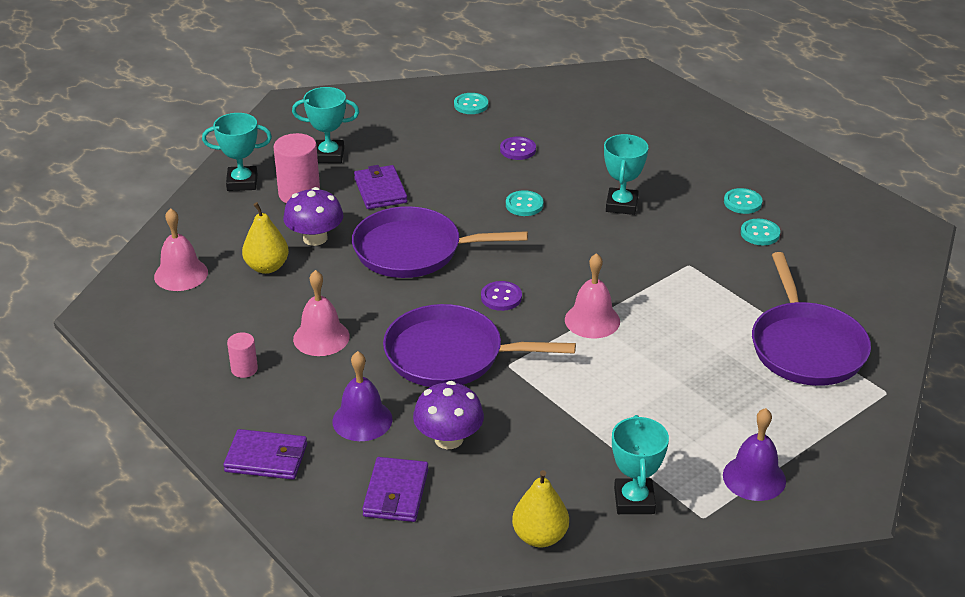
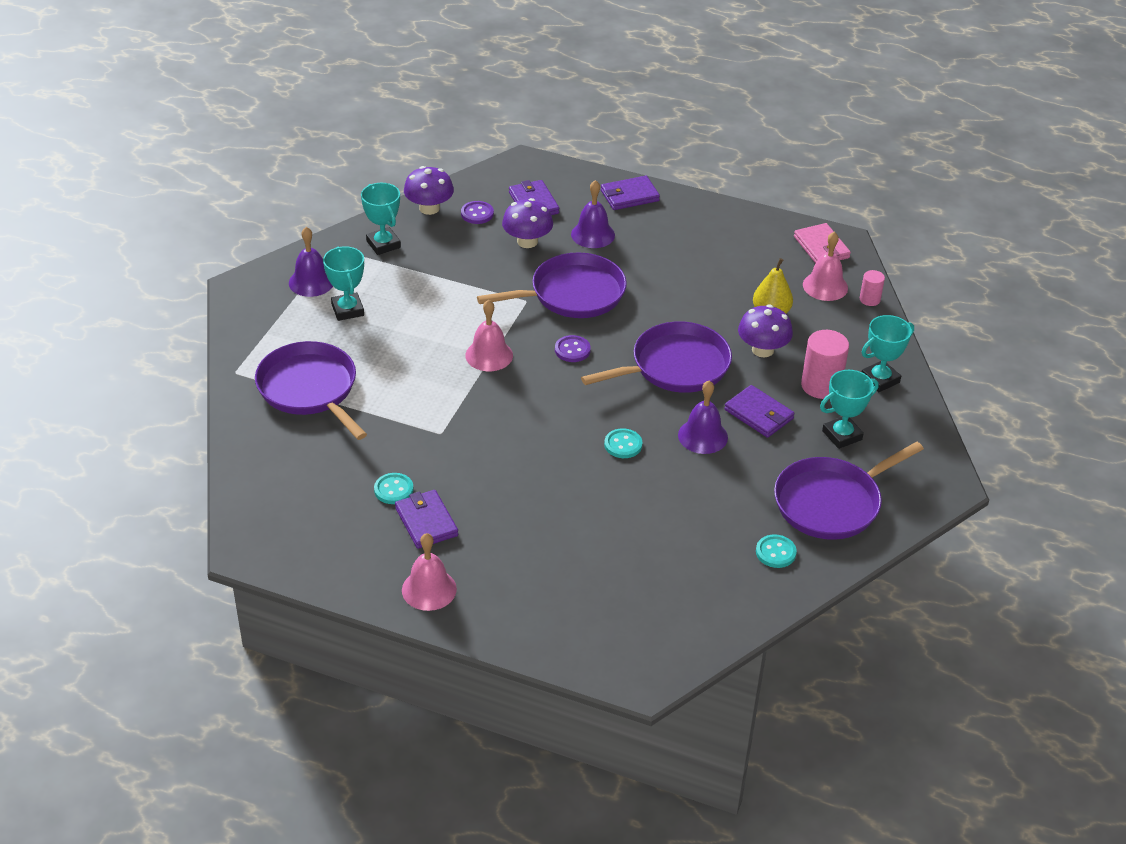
camera: 150 degrees right, 5 degrees up
pink cylinder [227,332,258,378] -> pink cylinder moved to [860,270,885,306]
pink bell [293,270,350,356] -> pink bell moved to [402,533,457,611]
purple button [500,137,536,160] -> purple button moved to [461,201,494,224]
yellow pear [512,470,569,547] -> purple mushroom [404,166,454,215]
turquoise trophy [604,134,648,215] -> turquoise trophy moved to [323,246,364,321]
turquoise button [724,188,763,214] -> purple wallet [395,490,458,549]
none -> purple bell [678,381,728,454]
none -> purple pan [774,442,924,540]
none -> pink wallet [794,223,851,263]

